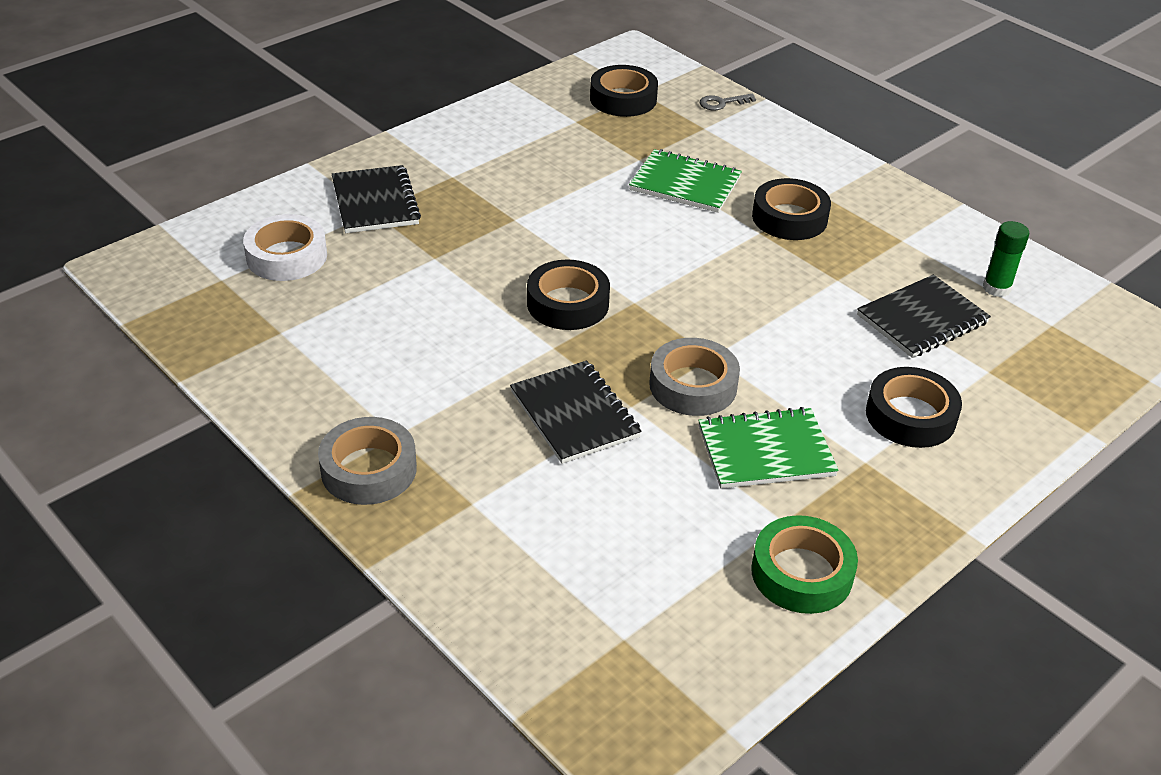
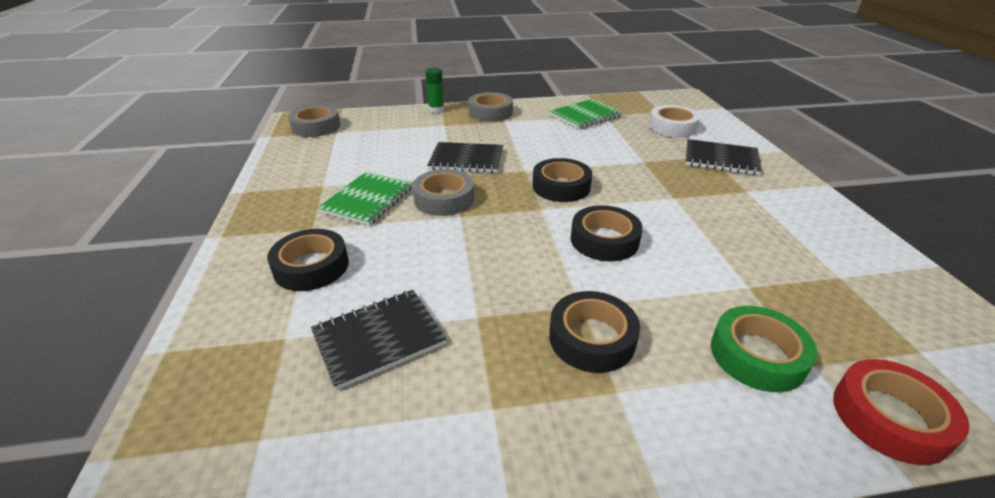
camera: 125 degrees right, 5 degrees down
black tape [590,65,658,117] -> black tape moved to [571,205,643,261]
green notebook [629,149,742,213] -> green notebook moved to [550,99,623,129]
grey key [700,94,756,110] -> red tape [833,359,970,465]
green tape [751,515,858,614] -> green tape moved to [711,306,817,392]
black notebook [857,275,991,358] -> black notebook turned 60 degrees clockwise [311,290,446,390]
green glue stick [983,221,1029,297] -> green glue stick moved to [425,68,444,113]
none -> grey tape [288,105,340,137]

